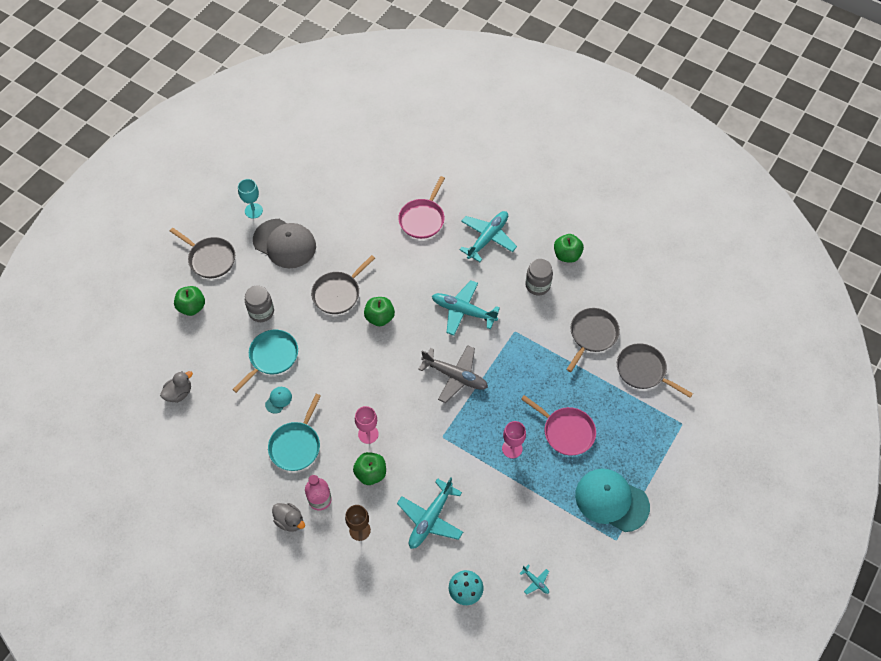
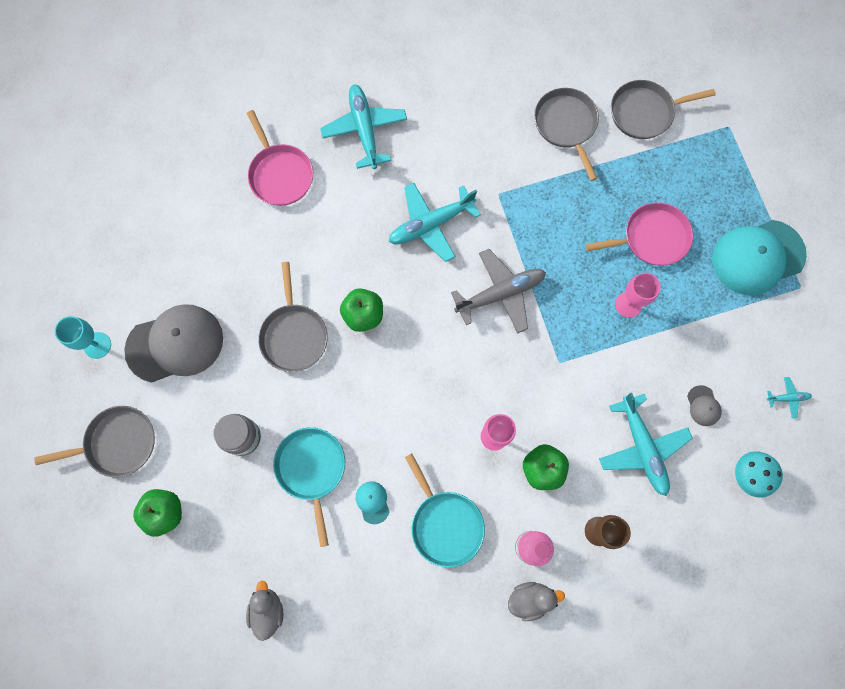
camera: 50 degrees left, 15 degrees up
grey jar [525,259,553,295] -> none
green apple [554,234,584,263] -> none
none -> grey cap [687,385,722,426]

